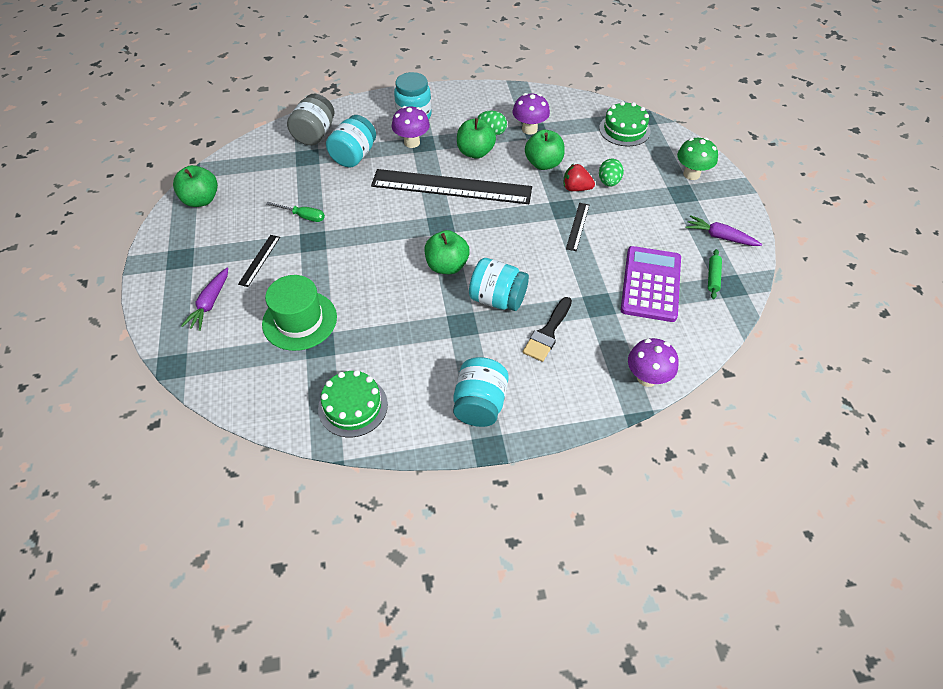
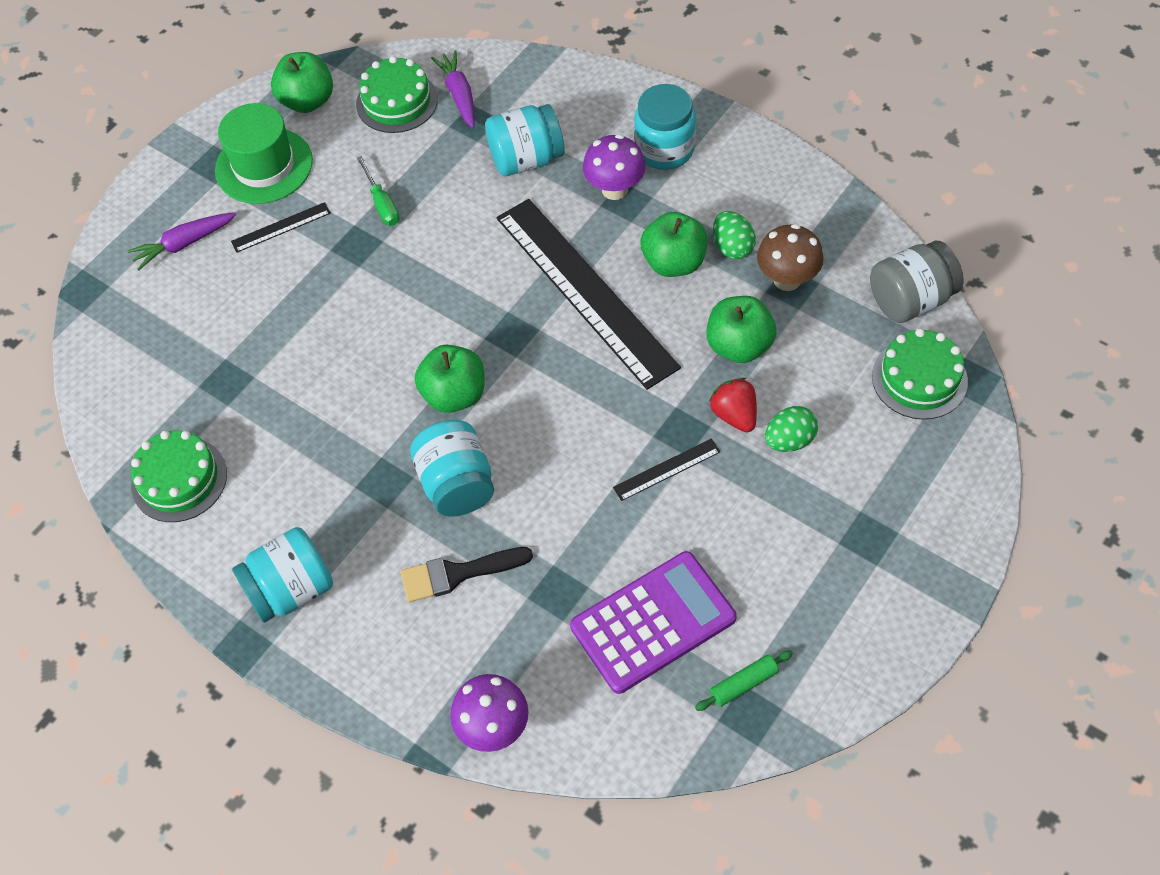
camera: 50 degrees right, 5 degrees up
green hat [262,275,337,351] -> green hat moved to [215,103,313,204]
grey jar [287,94,334,145] -> grey jar moved to [870,241,963,323]
purple mushroom [513,93,550,135] -> brown mushroom [757,224,824,291]
green mushroom [677,137,718,180] -> none
purple carrot [685,215,762,246] -> purple carrot moved to [431,50,475,128]
none -> green cake [356,56,438,133]

